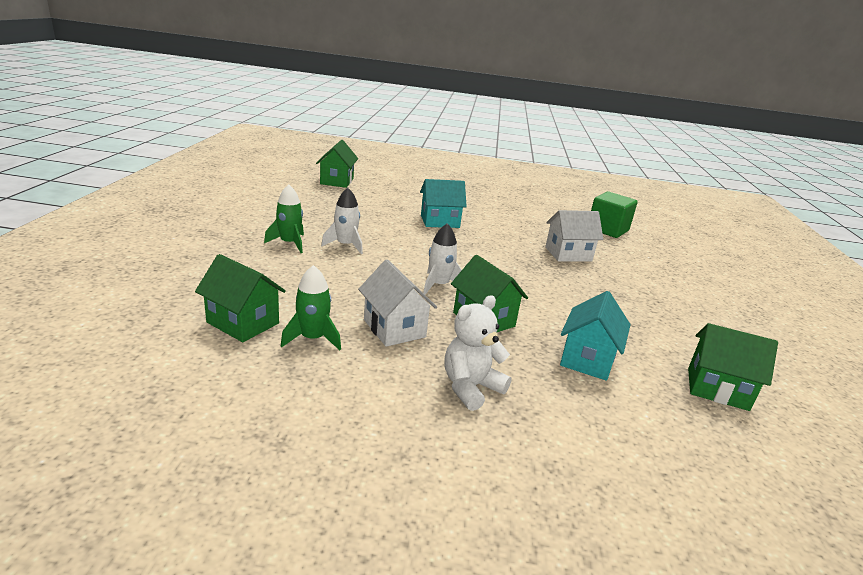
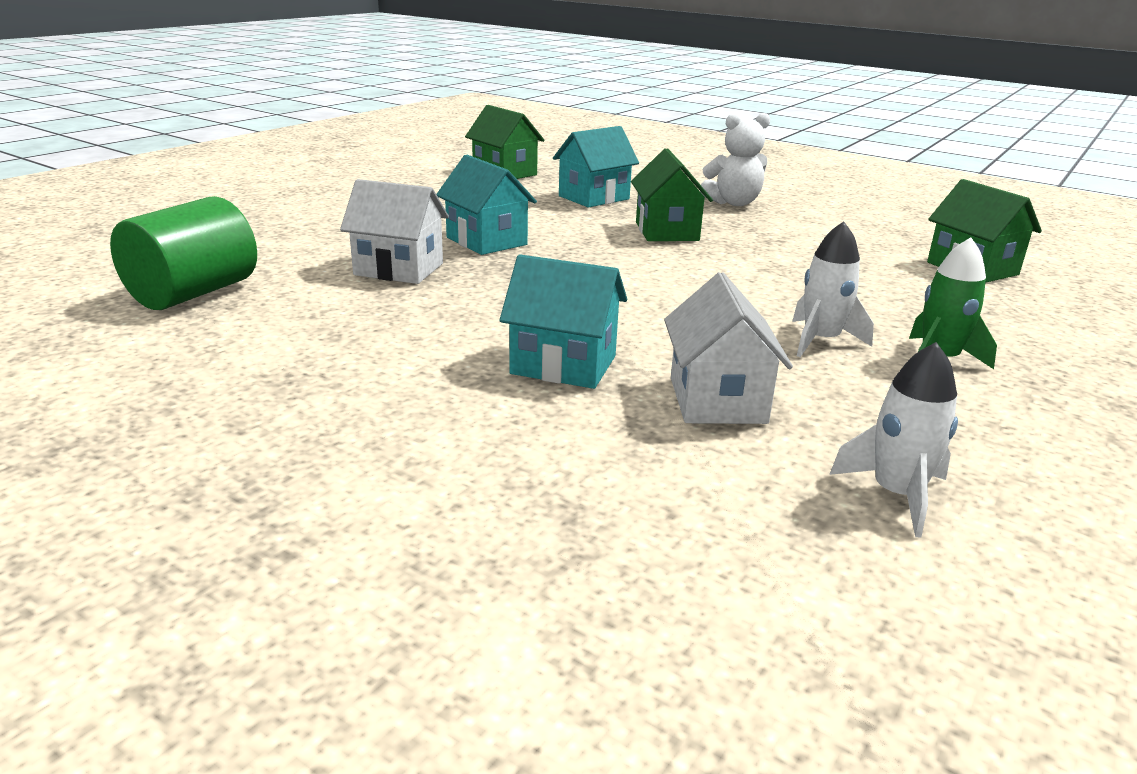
camera: 150 degrees left, 0 degrees up
green rocket [281,265,341,350] -> none
green house [316,140,358,188] -> none
white house [358,259,437,347] -> white house moved to [664,272,793,424]
white rocket [423,223,462,295] -> white rocket moved to [829,342,958,537]
green cube [591,192,638,238] -> green cylinder [110,196,257,310]
none -> turquoise house [436,155,537,255]

